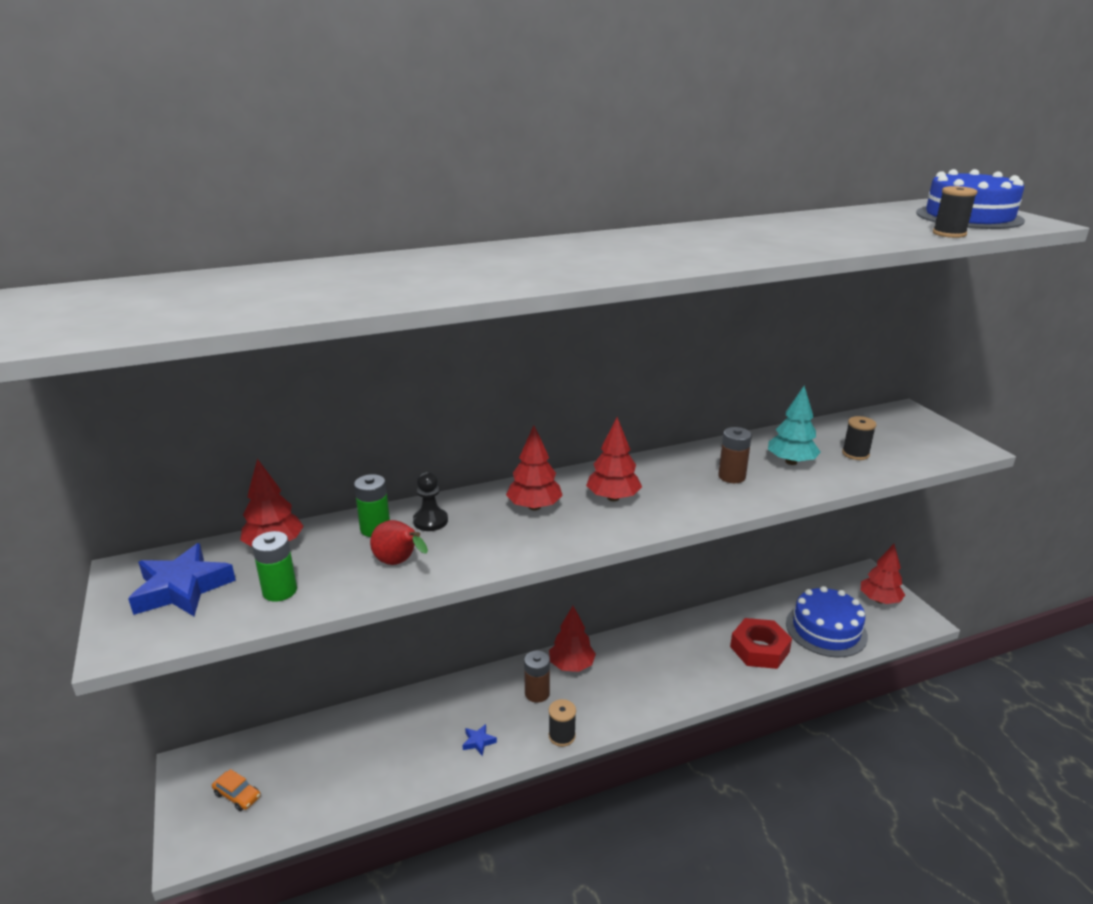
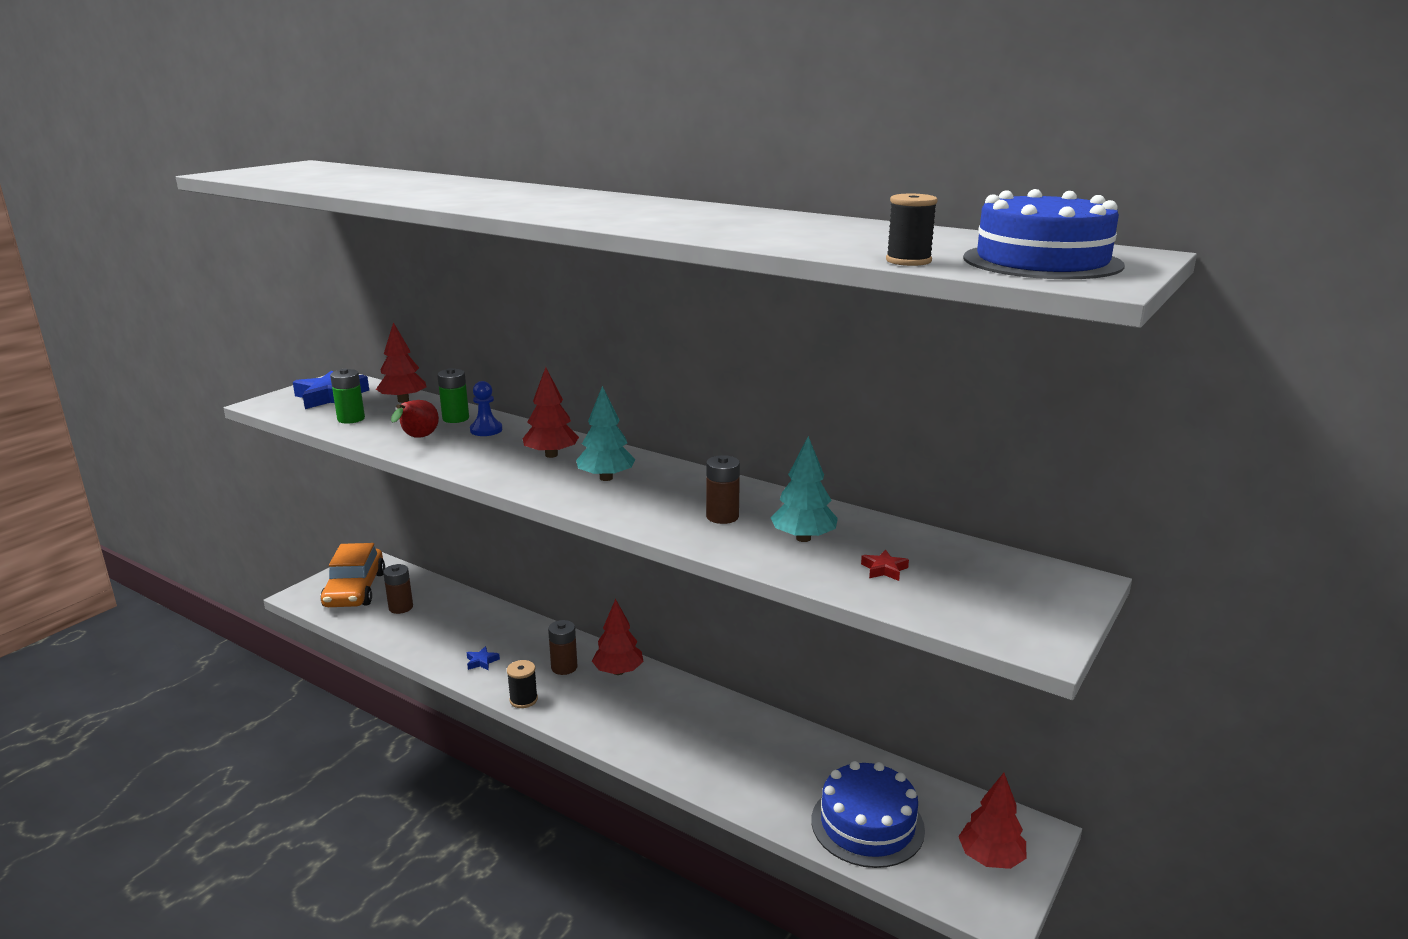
camera: 55 degrees right, 5 degrees down
orange car [212,769,261,811] -> orange car [320,543,385,607], size x2.35
black pawn [413,472,448,531] -> blue pawn [470,381,502,436]
red tree [586,417,642,501] -> turquoise tree [576,386,636,481]
red nut [730,618,792,669] -> none
black spool [842,416,876,460] -> red star [861,549,909,581]
none -> brown battery [383,564,413,614]

